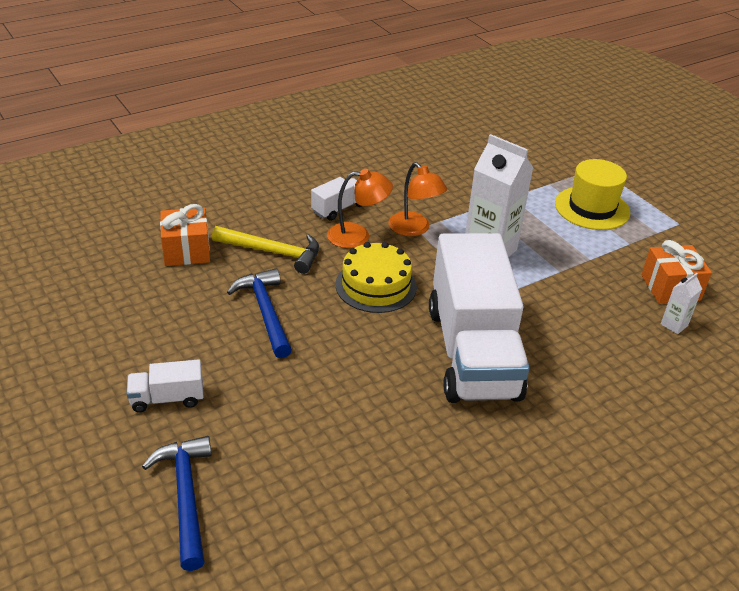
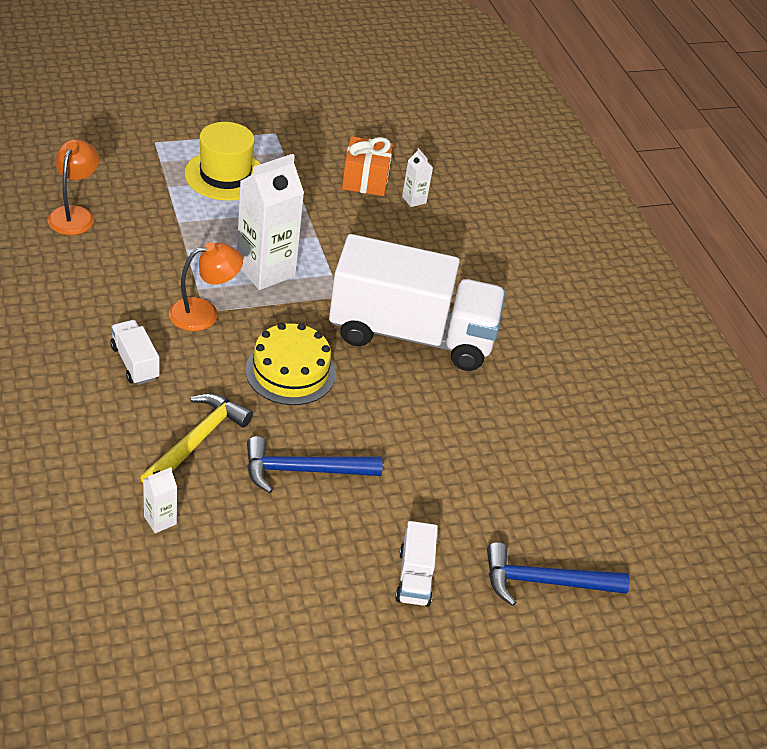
camera: 80 degrees left, 5 degrees up
orange gift [160,204,210,266] -> white carton [143,467,177,533]
orange lamp [327,169,393,248] -> orange lamp moved to [48,139,99,235]

